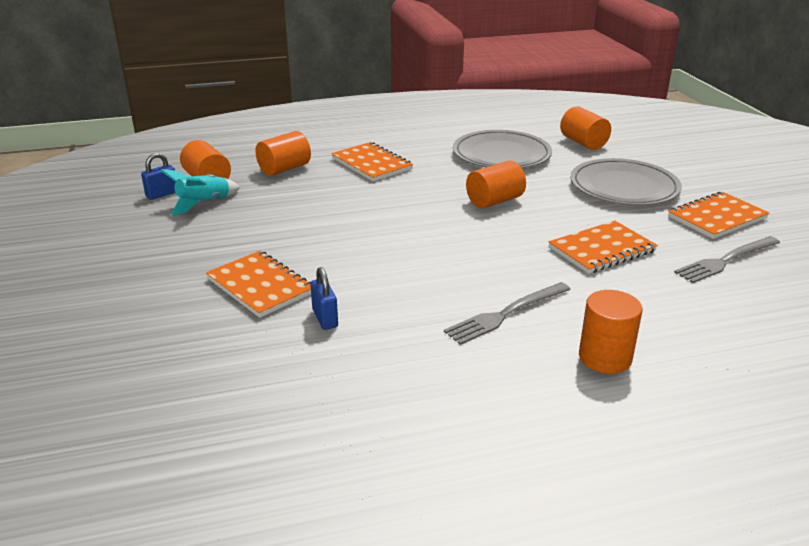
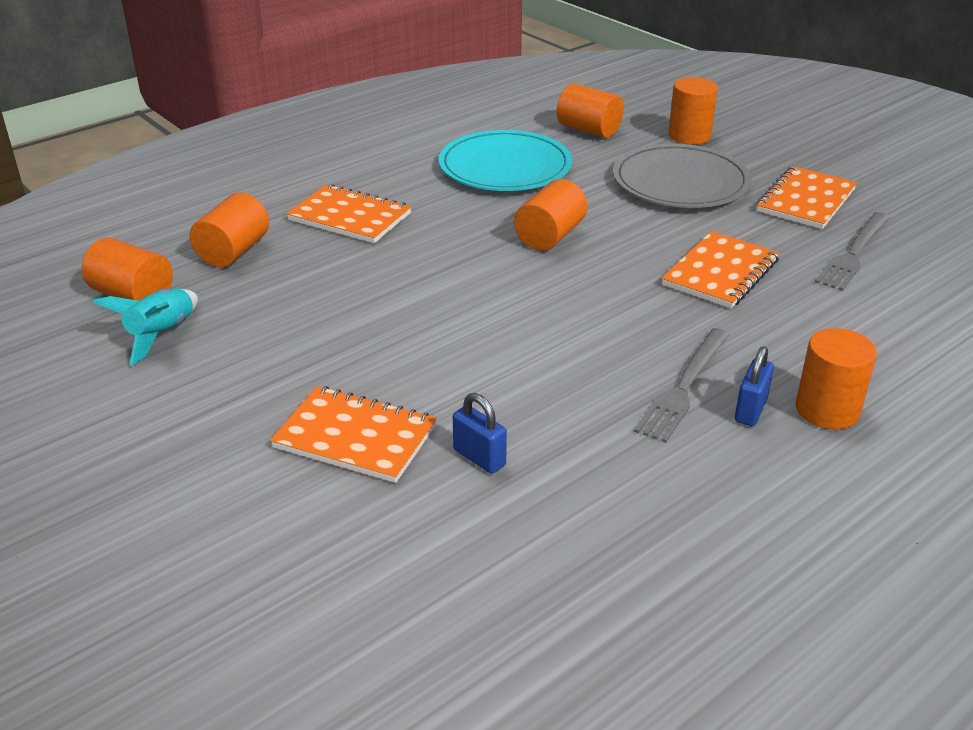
camera: 25 degrees left, 5 degrees up
blue padlock [141,153,175,200] -> blue padlock moved to [735,346,774,426]
grey plate [453,130,552,168] -> turquoise plate [439,130,572,191]
none -> orange cylinder [668,77,718,145]

